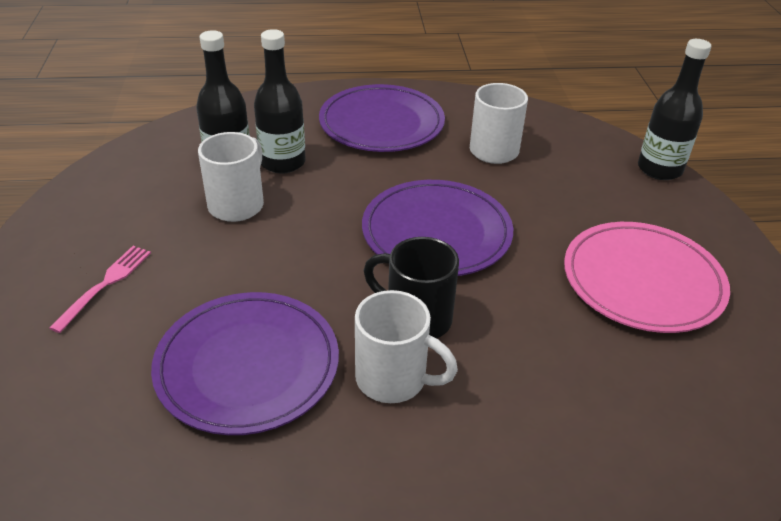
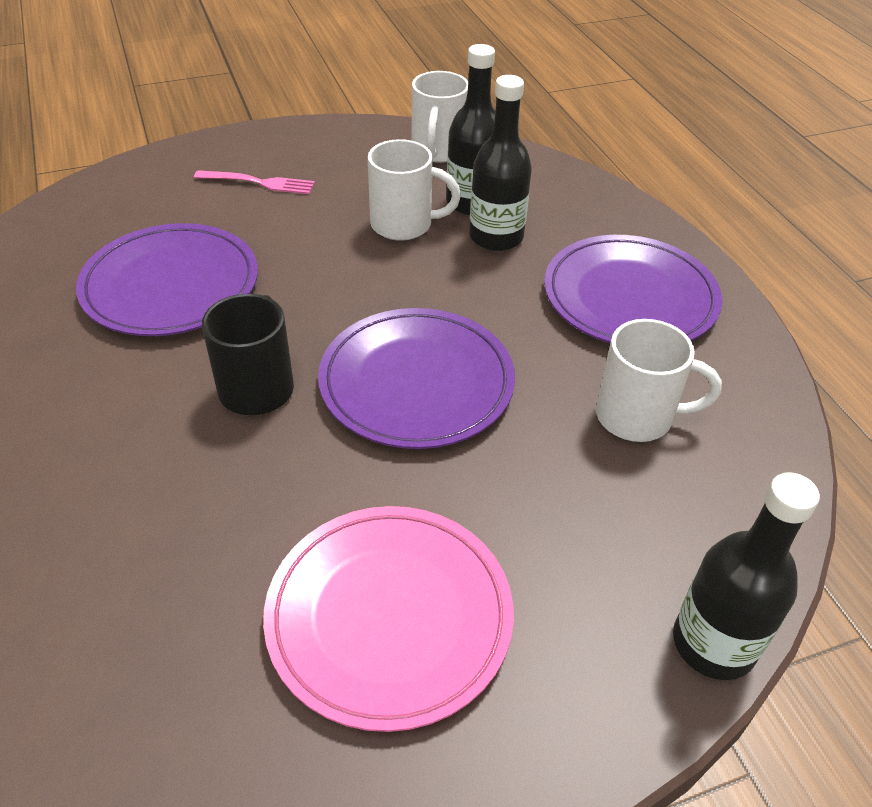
camera: 75 degrees right, 5 degrees up
white mug [355,290,458,403] -> white mug moved to [412,71,468,163]

